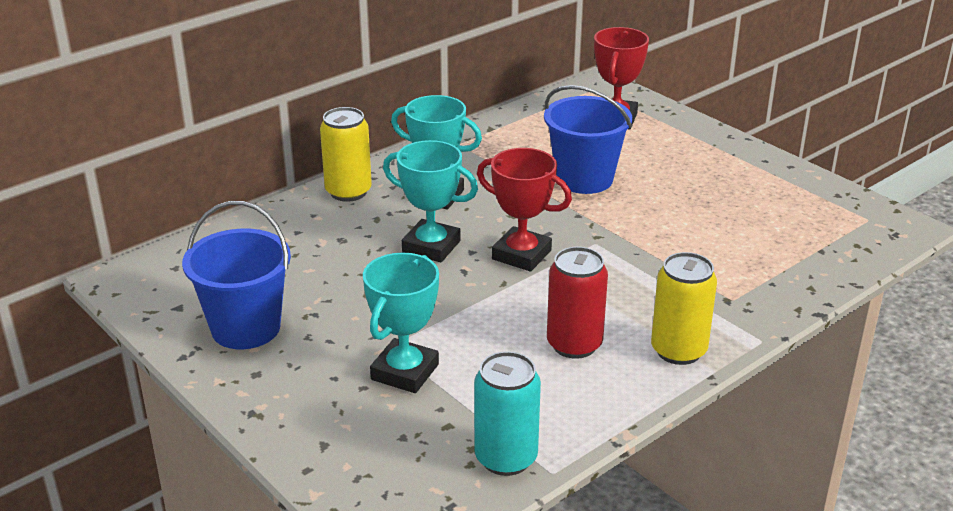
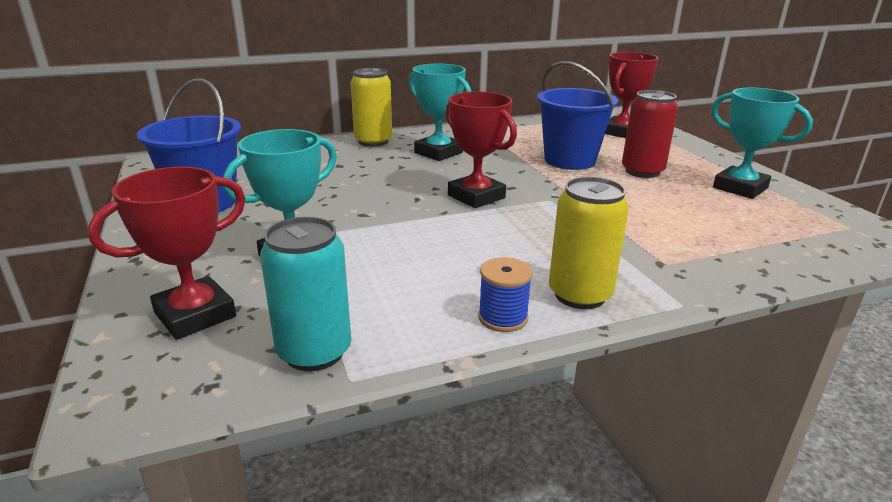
camera: 20 degrees right, 5 degrees down
turquoise trophy [383,140,478,263] -> turquoise trophy moved to [711,88,813,199]
red can [547,247,608,359] -> red can moved to [622,90,678,178]
none -> red trophy [88,166,245,340]
none -> blue spool [478,257,533,332]

